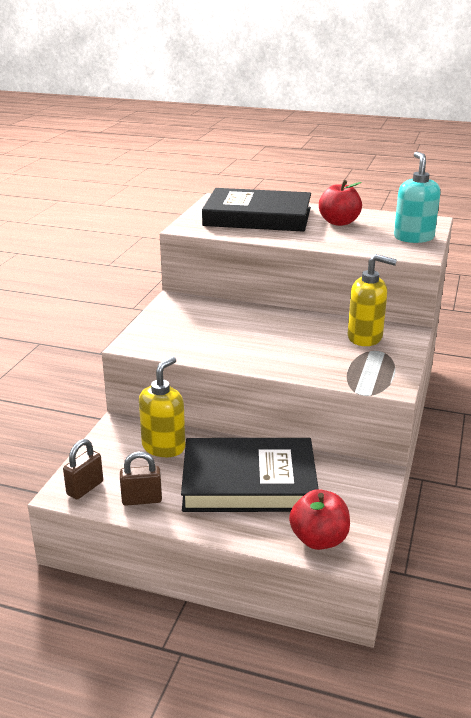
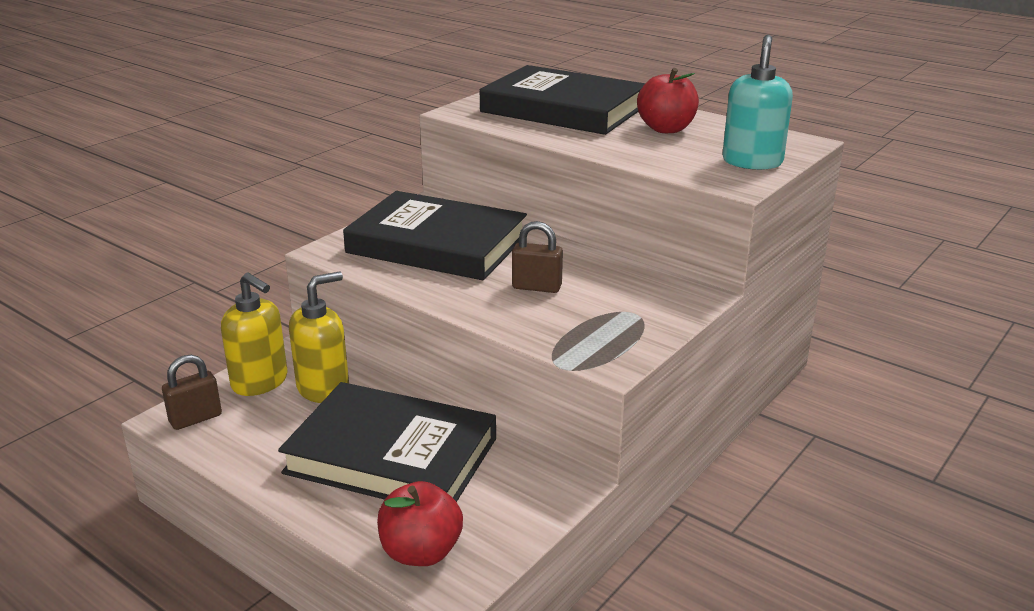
camera: 20 degrees right, 0 degrees up
brown padlock [120,451,162,506] -> brown padlock moved to [512,221,563,293]
yellow soap dispenser [348,254,397,346] -> yellow soap dispenser moved to [221,273,288,396]
none -> black book [343,191,527,280]

